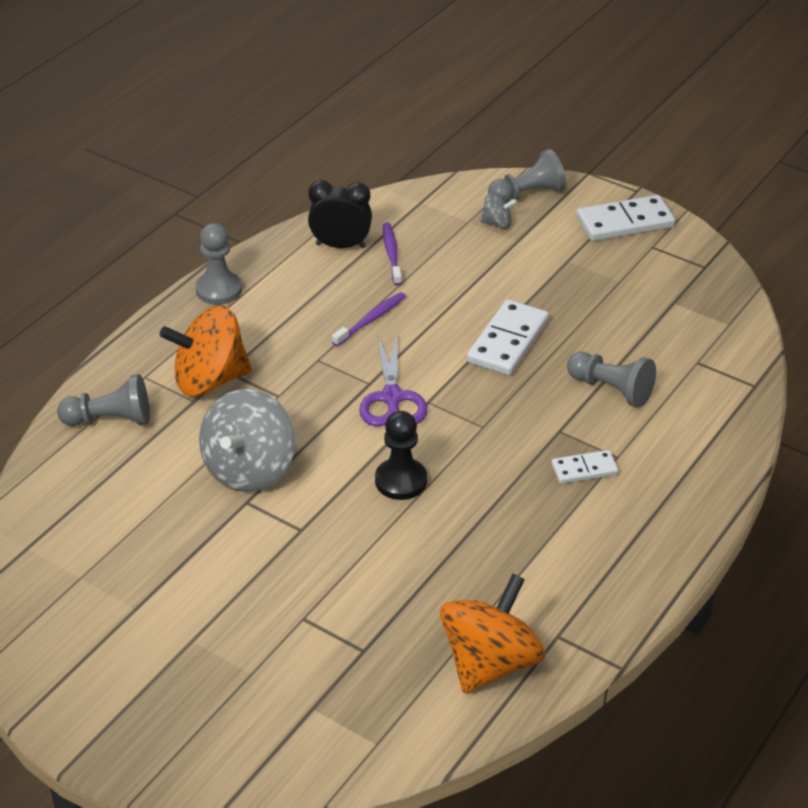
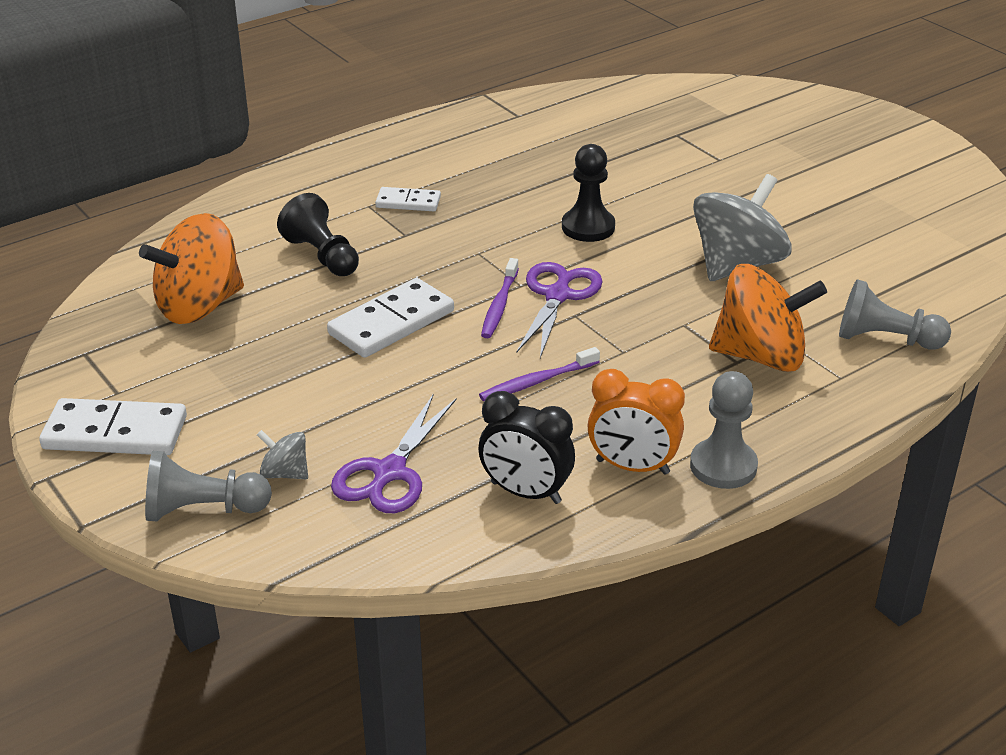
camera: 160 degrees left, 5 degrees down
purple toothbrush [383,223,402,286] -> purple toothbrush moved to [481,258,519,338]
orange spinning top [440,574,545,693] -> orange spinning top moved to [139,213,244,324]
grey pawn [567,352,656,408] -> black pawn [277,193,359,276]
none -> purple scissors [331,393,457,513]
none -> orange clock [588,369,685,475]

